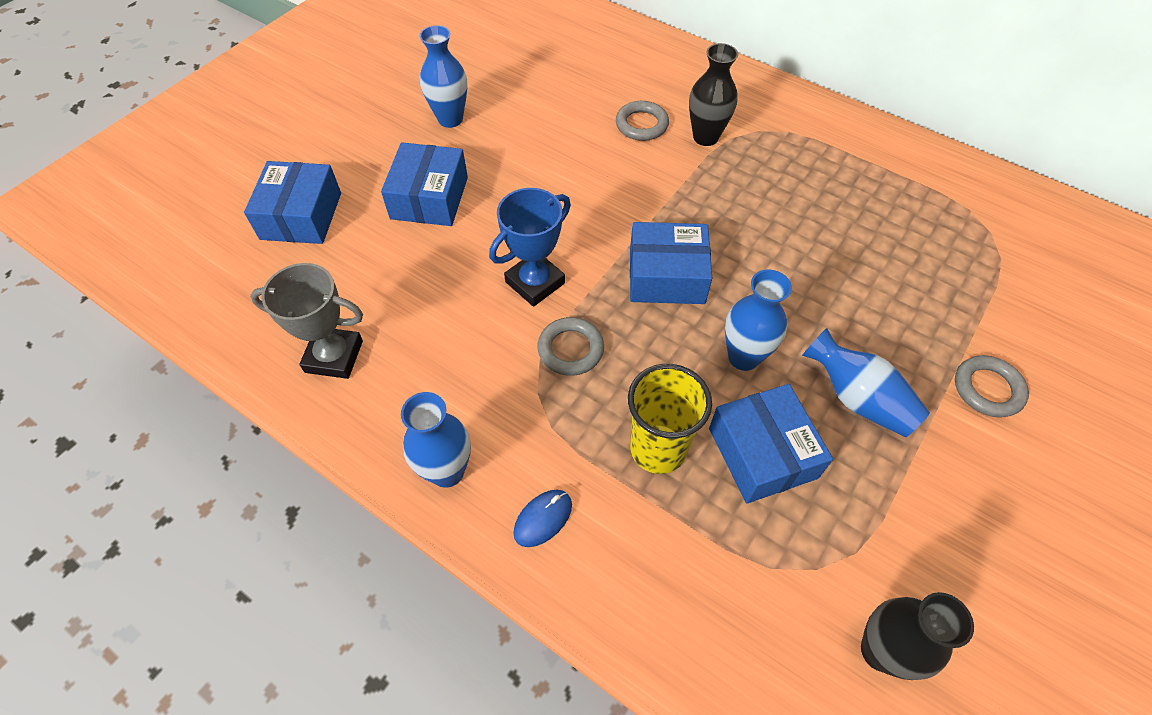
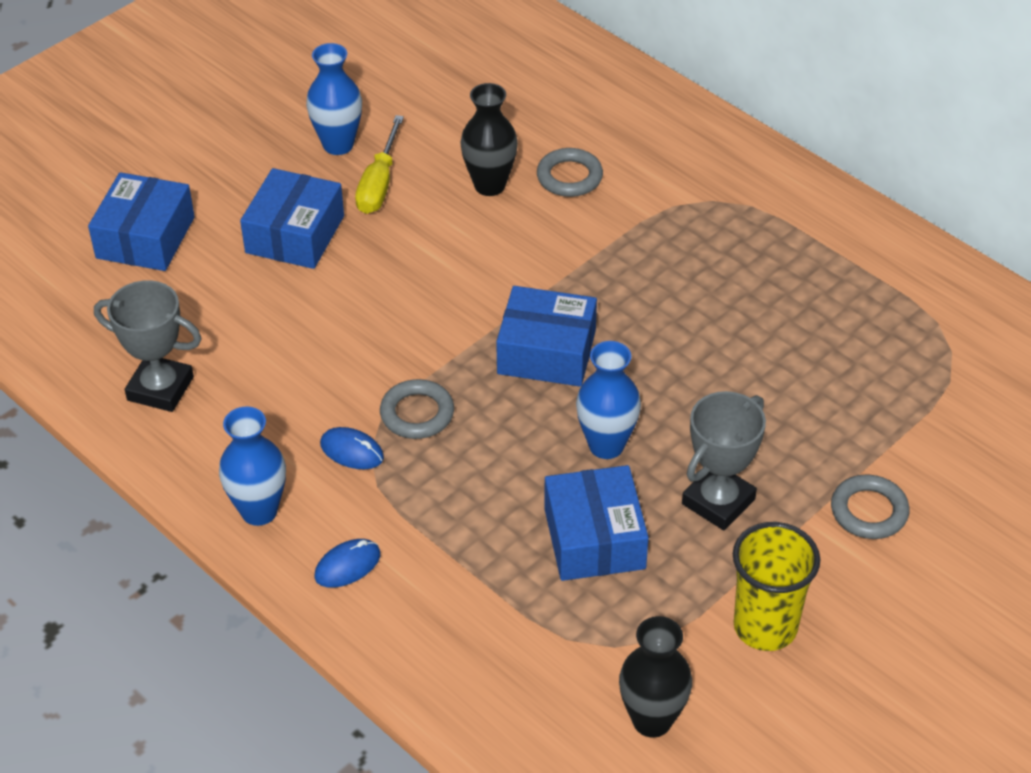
camera: 10 degrees right, 10 degrees down
blue trophy [489,188,571,307] -> none
yellow cup [628,364,712,474] -> yellow cup moved to [733,522,820,651]
black vase [689,43,738,146] -> black vase moved to [461,83,518,196]
blue vase [802,328,930,437] -> grey trophy [682,391,766,530]
none -> blue mouse [320,427,384,469]
none -> yellow screwdriver [355,115,404,214]

